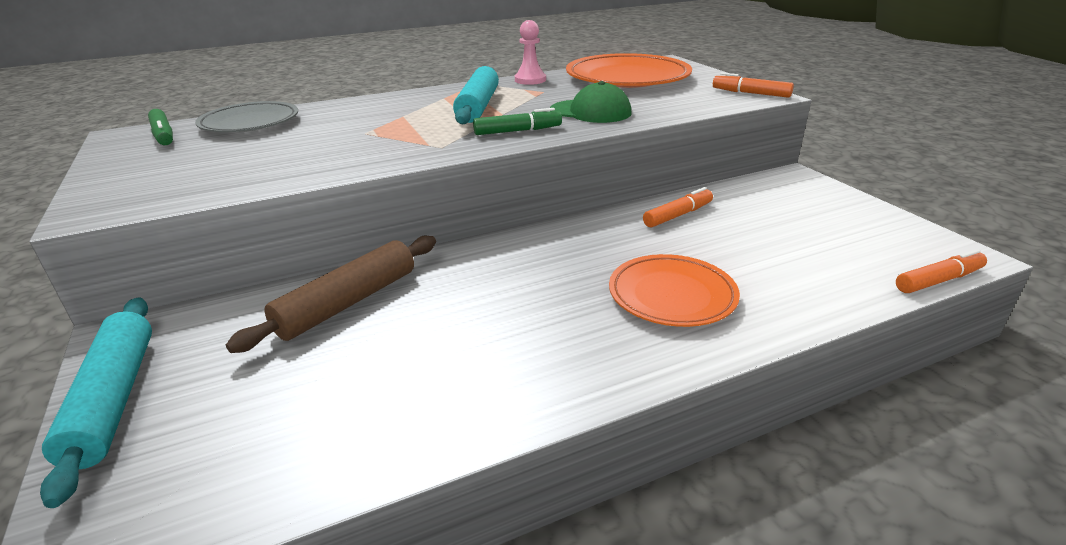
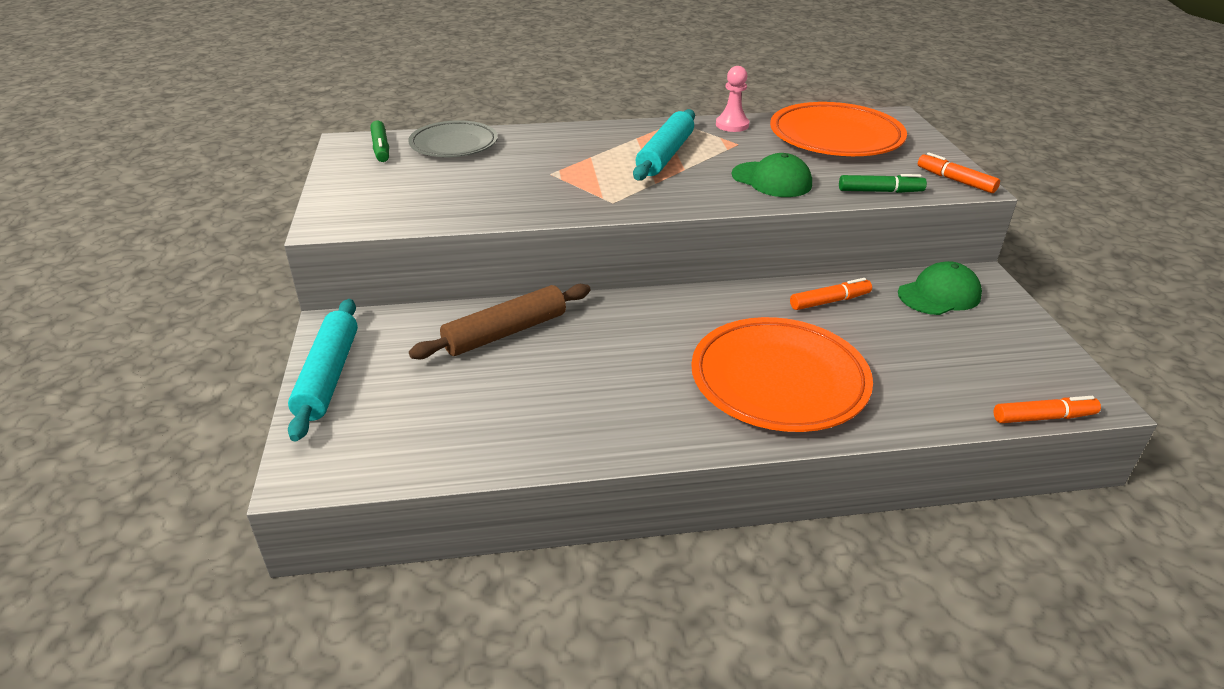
camera: 15 degrees right, 5 degrees up
green marker [473,108,562,135] -> green marker moved to [839,174,927,193]
orange plate [609,254,740,327] -> orange plate [691,317,873,432], size x1.55
none -> green cap [898,261,982,315]

